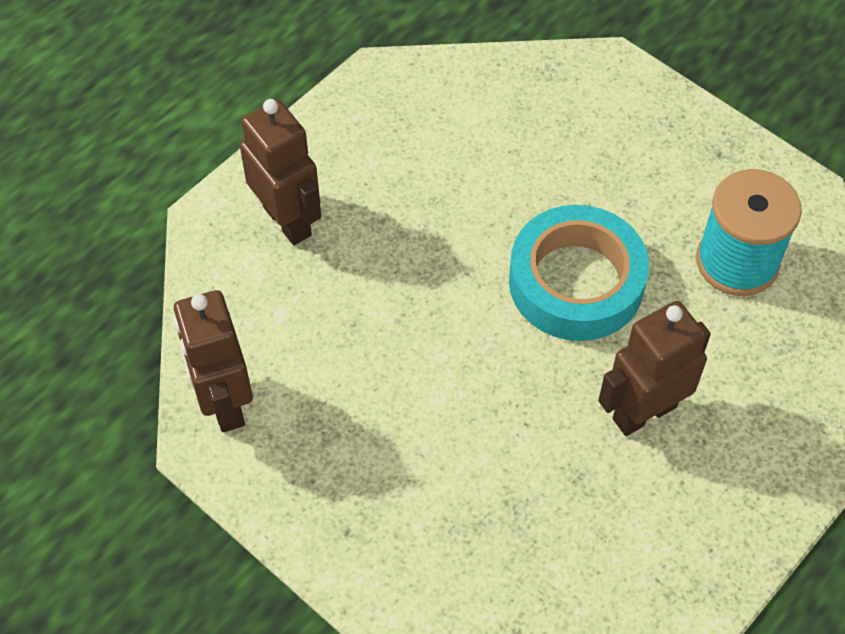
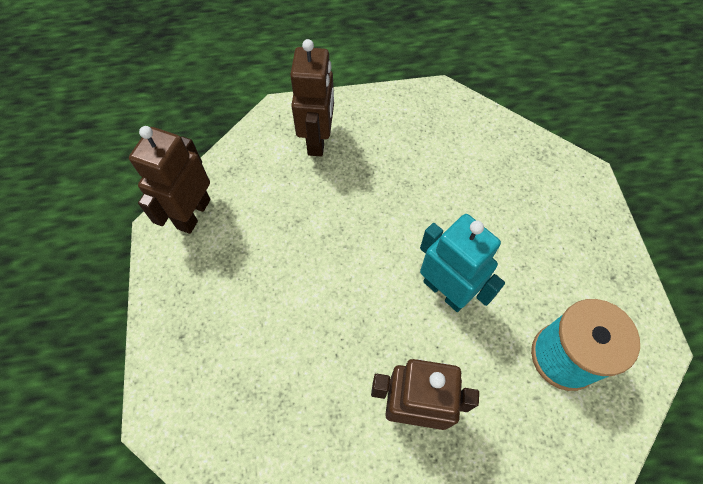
camera: 40 degrees right, 5 degrees up
turquoise tape [509,205,649,341] -> turquoise robot [420,214,505,312]

